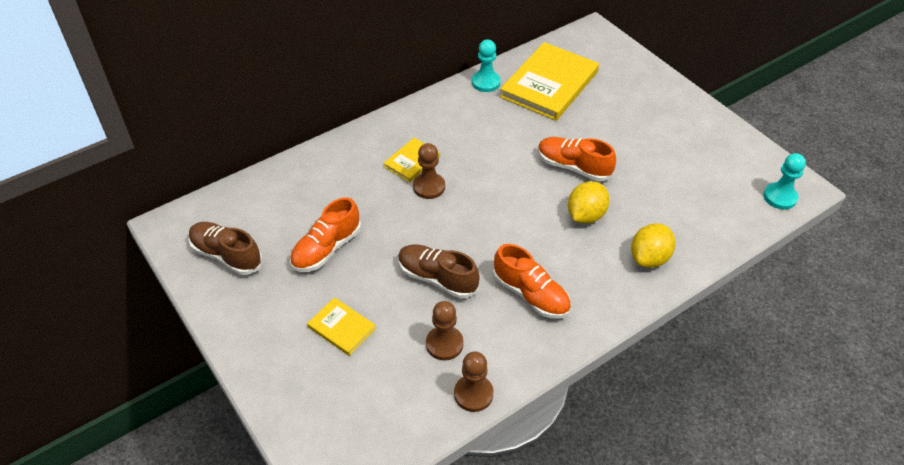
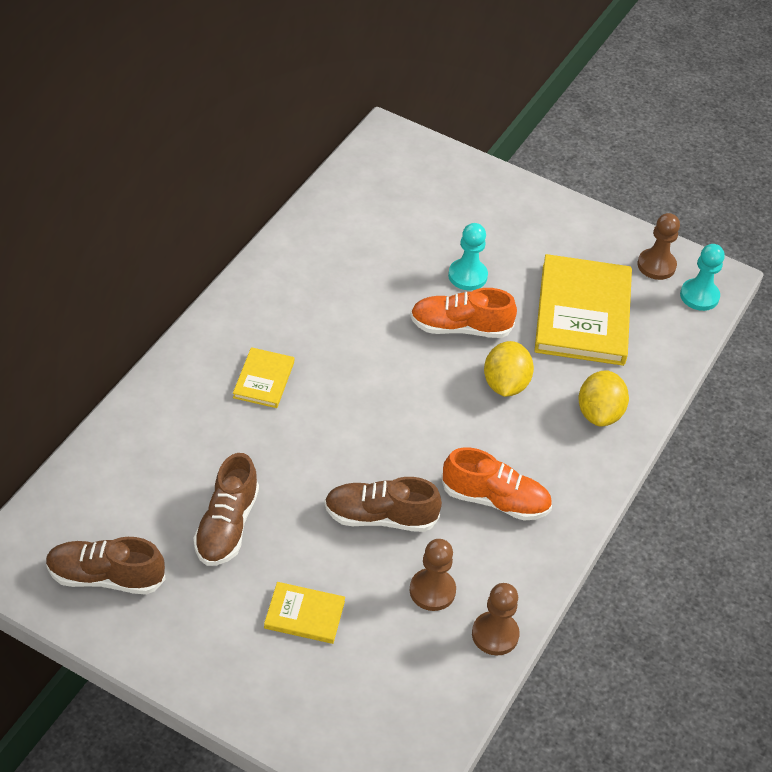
camera: 30 degrees left, 0 degrees up
orange shoe [290,197,361,272] -> brown shoe [193,453,259,566]
brown pawn [413,143,445,199] -> brown pawn moved to [637,213,680,280]
turquoise pawn [472,39,501,92] -> turquoise pawn moved to [448,223,488,290]
yellow book [500,42,599,121] -> yellow book moved to [534,254,632,366]

